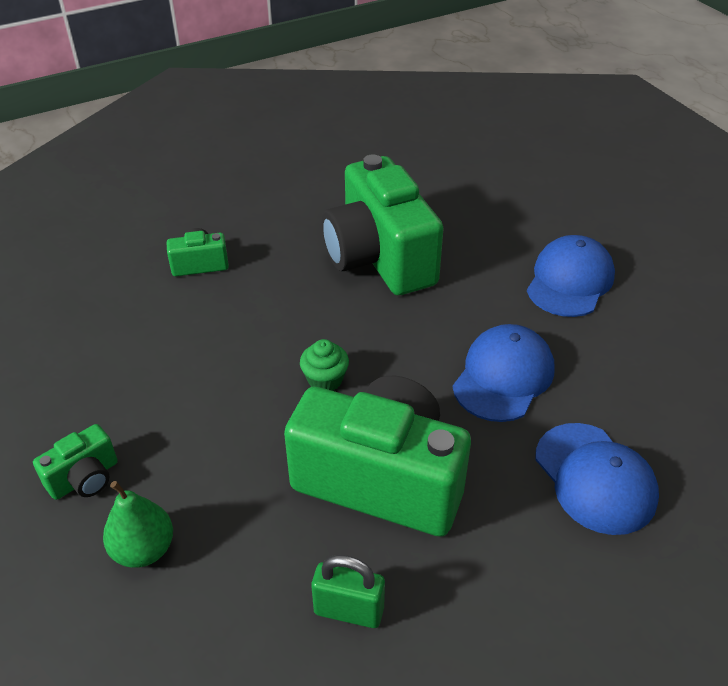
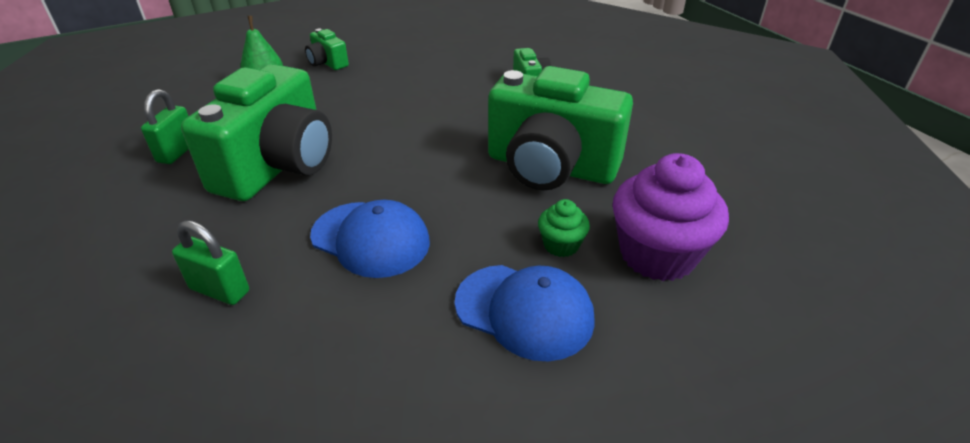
camera: 90 degrees right, 5 degrees down
green cupcake [300,339,349,391] -> green cupcake moved to [538,199,590,257]
green camera [322,155,444,295] -> green camera turned 135 degrees counterclockwise [488,66,633,190]
blue cap [535,423,659,535] -> green padlock [172,220,249,305]
none -> purple cupcake [613,153,729,281]

